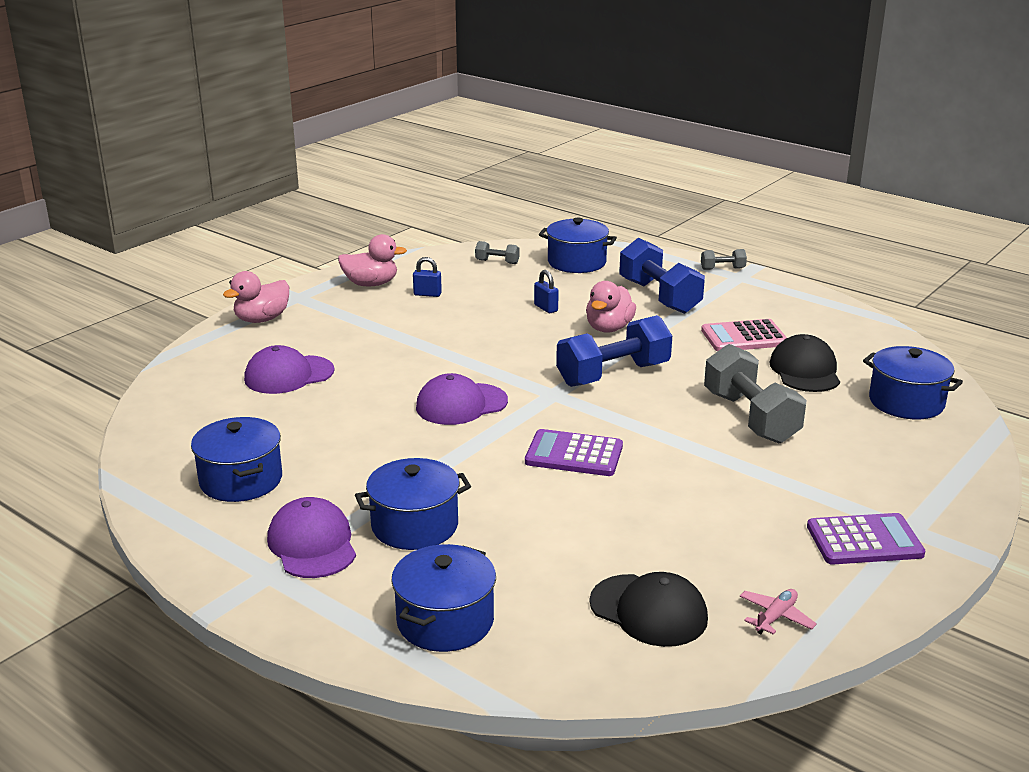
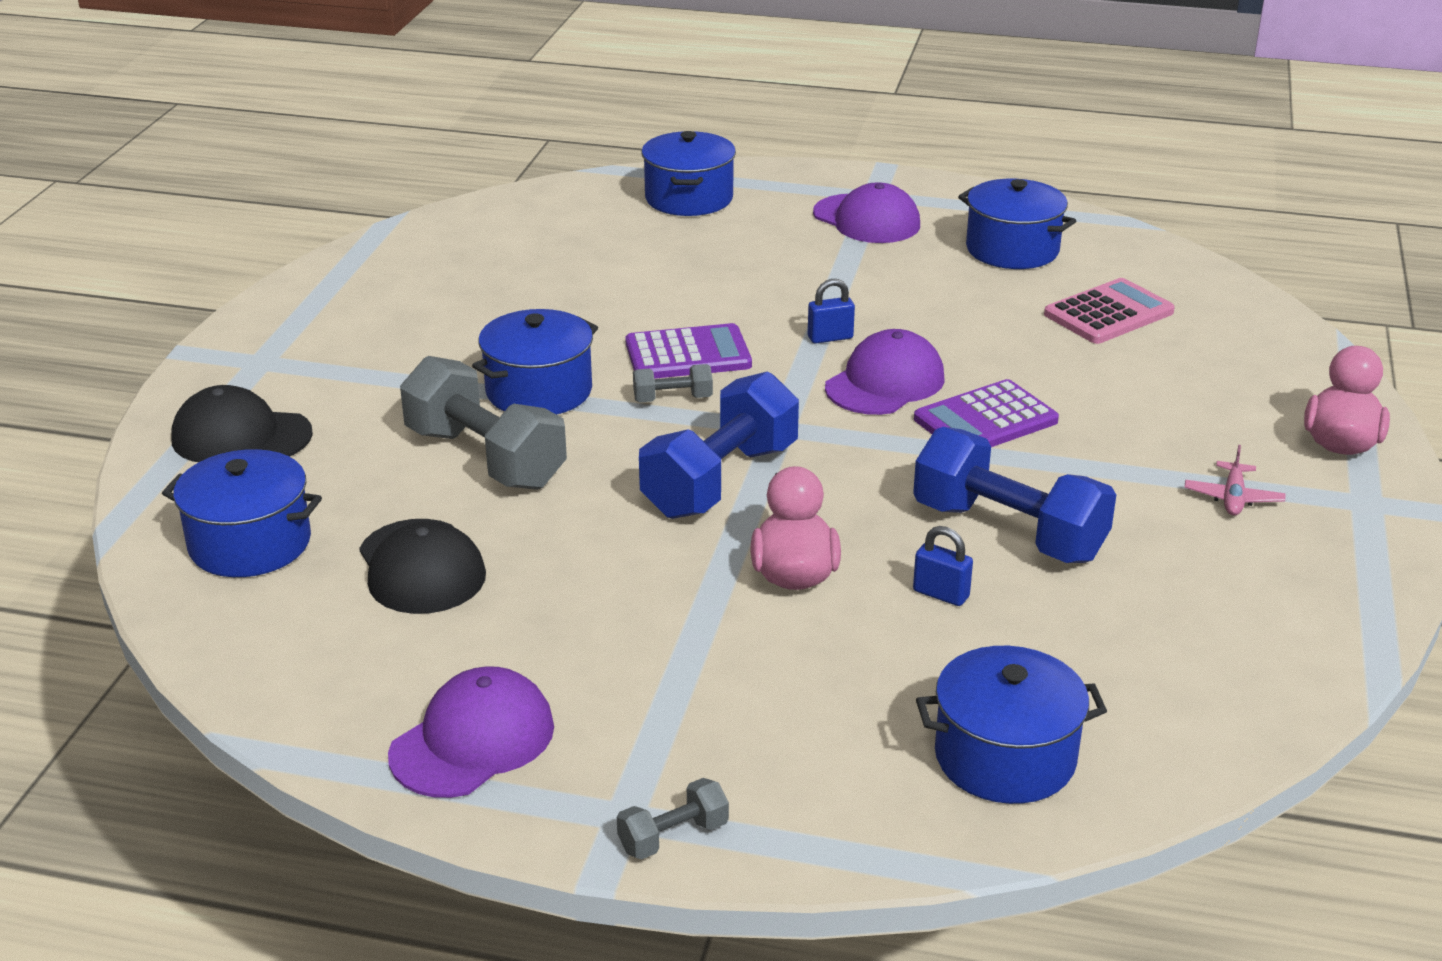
camera: 155 degrees right, 5 degrees up
purple cap [244,345,335,394] -> purple cap moved to [388,666,554,798]
pink duck [338,234,407,286] -> none
blue pot [355,458,471,550] -> blue pot moved to [472,309,598,415]
blue padlock [413,257,442,297] -> blue padlock moved to [808,279,855,343]
grey dumbbell [475,241,520,264] -> grey dumbbell moved to [633,364,713,402]
black cap [590,572,708,647] -> black cap moved to [171,385,313,462]
blue dumbbell [619,238,705,314] -> blue dumbbell moved to [913,427,1116,563]
pink calculator [701,319,787,352] -> pink calculator moved to [1044,278,1175,344]
pink plane [740,589,817,635] -> pink plane moved to [1184,445,1285,516]
purple calculator [807,513,925,565] -> purple calculator moved to [914,379,1059,447]

